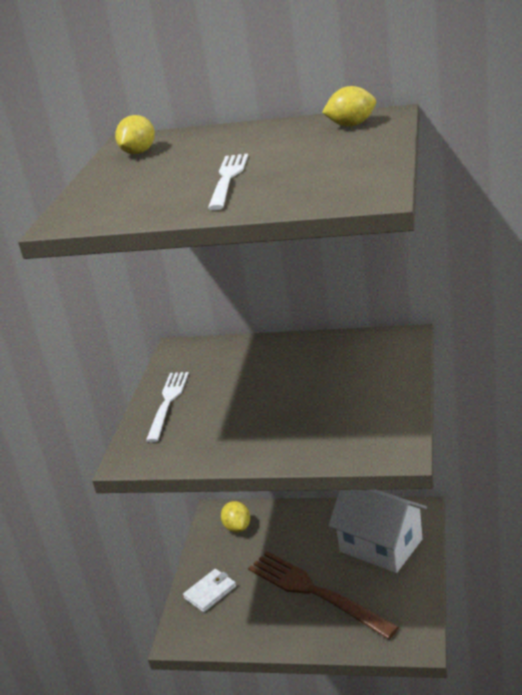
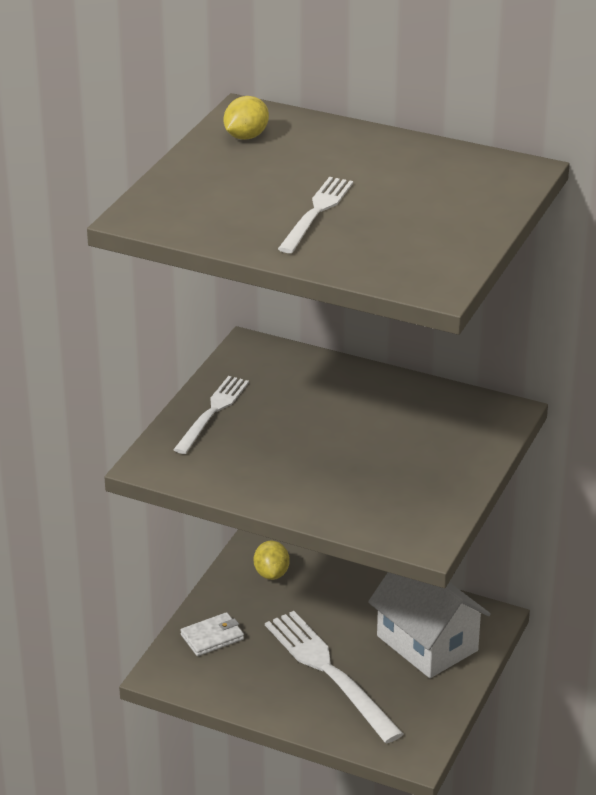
camera: 10 degrees right, 5 degrees up
brown fork [248,551,399,640] -> white fork [265,611,403,743]
yellow lemon [322,86,376,127] -> none

